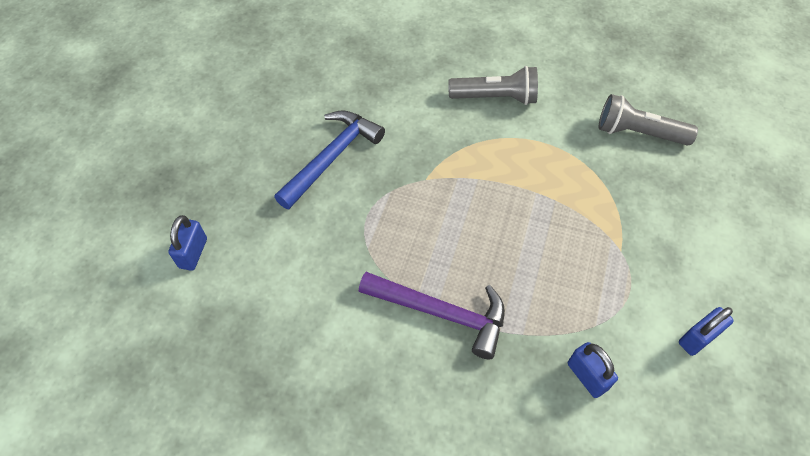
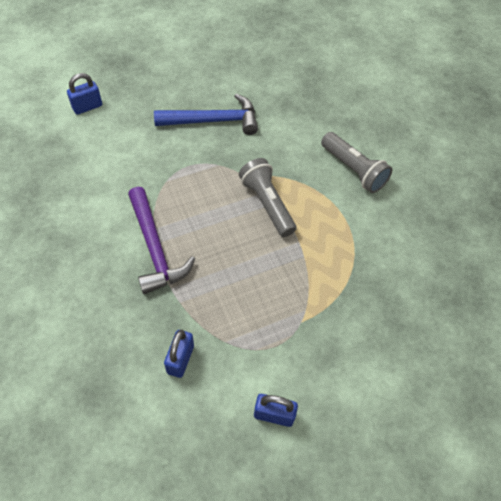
camera: 45 degrees right, 0 degrees up
grey flashlight [599,94,698,146] -> grey flashlight moved to [239,158,296,237]

